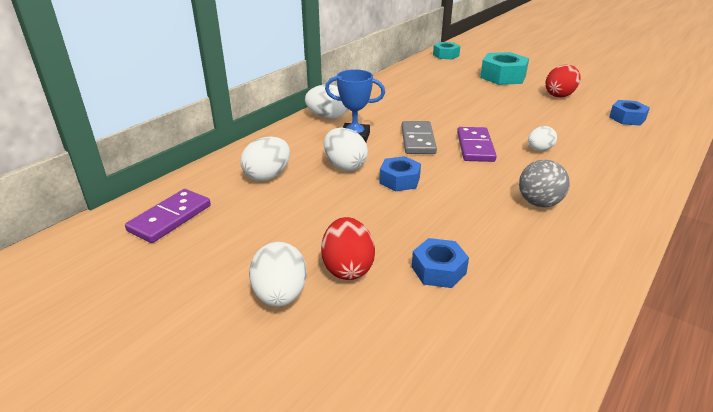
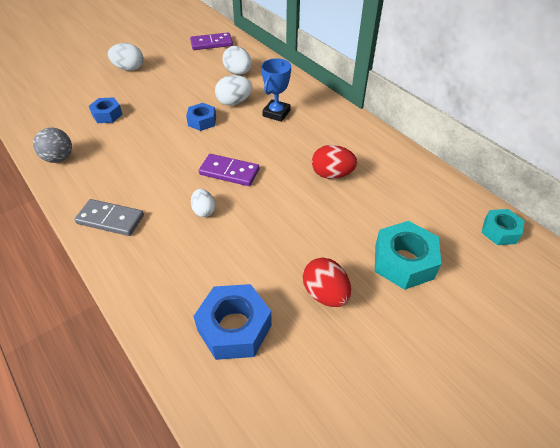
camera: 105 degrees right, 15 degrees up
purple domino [125,189,211,243] -> purple domino turned 60 degrees counterclockwise [190,33,233,50]
white egg [305,85,348,119] -> none
red egg [321,217,375,280] -> red egg moved to [312,145,357,179]
grey domino [402,121,437,154] -> grey domino moved to [74,199,144,236]
grey ball [519,160,570,207] -> grey ball moved to [33,128,72,163]
blue nut [609,100,650,126] -> blue nut [193,284,272,360], size x1.63

